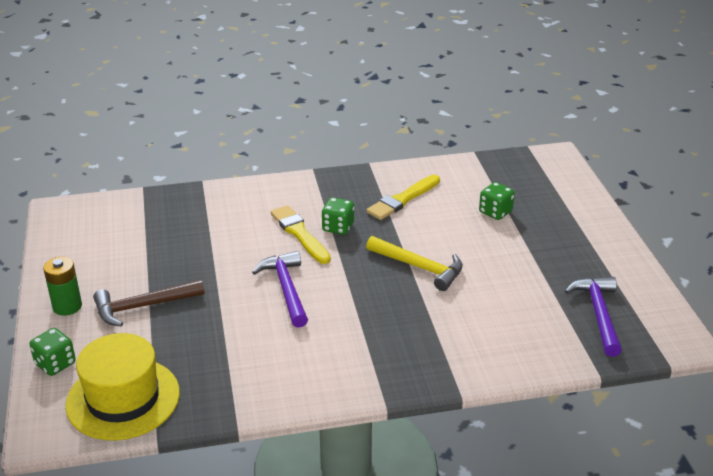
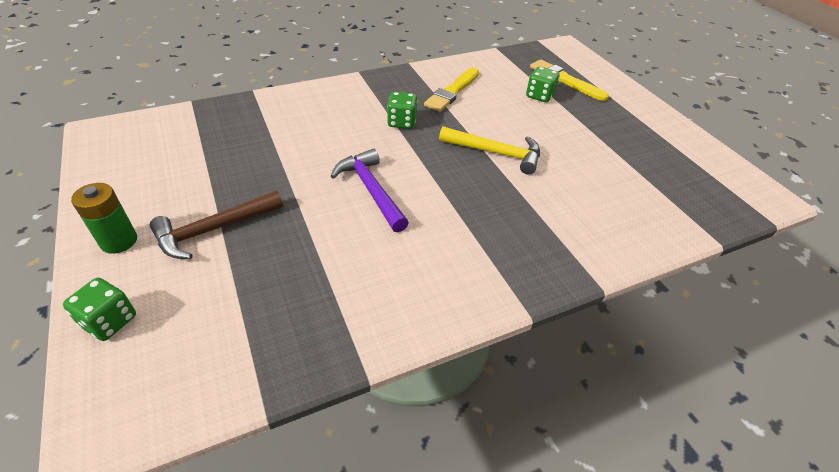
camera: 15 degrees left, 10 degrees up
yellow hat [65,333,180,441] -> none
yellow brush [271,205,331,264] -> yellow brush moved to [530,59,609,101]
purple hammer [565,277,622,357] -> none

